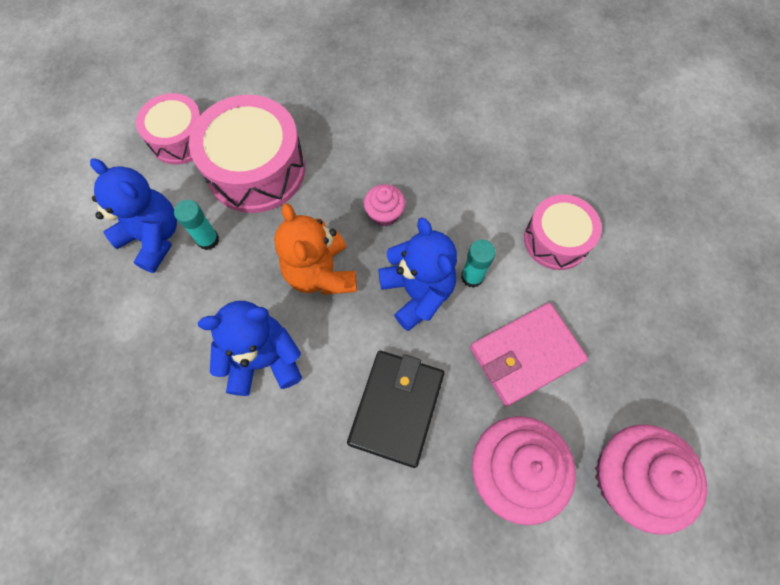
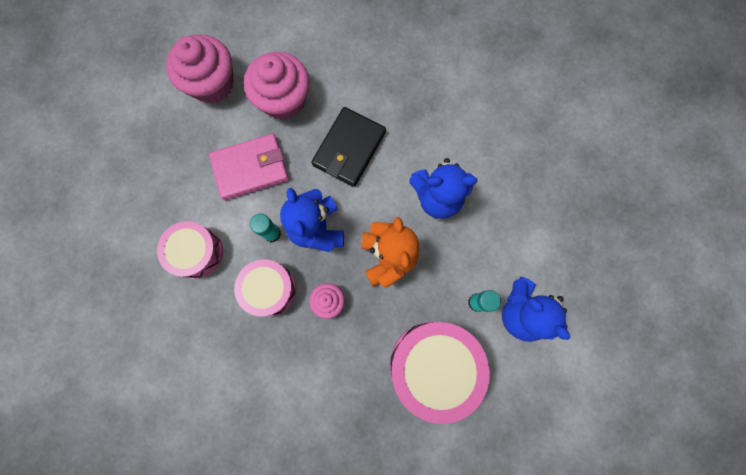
camera: 170 degrees left, 10 degrees up
pink drum [136,93,201,165] -> pink drum moved to [234,260,296,316]

